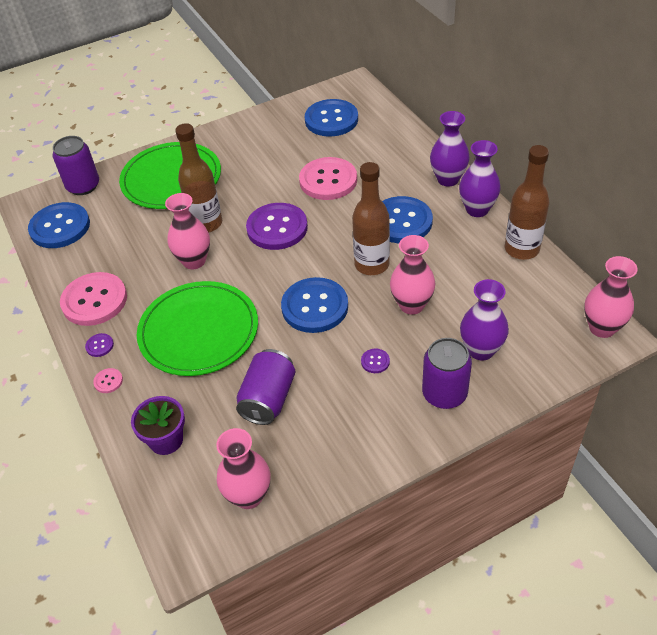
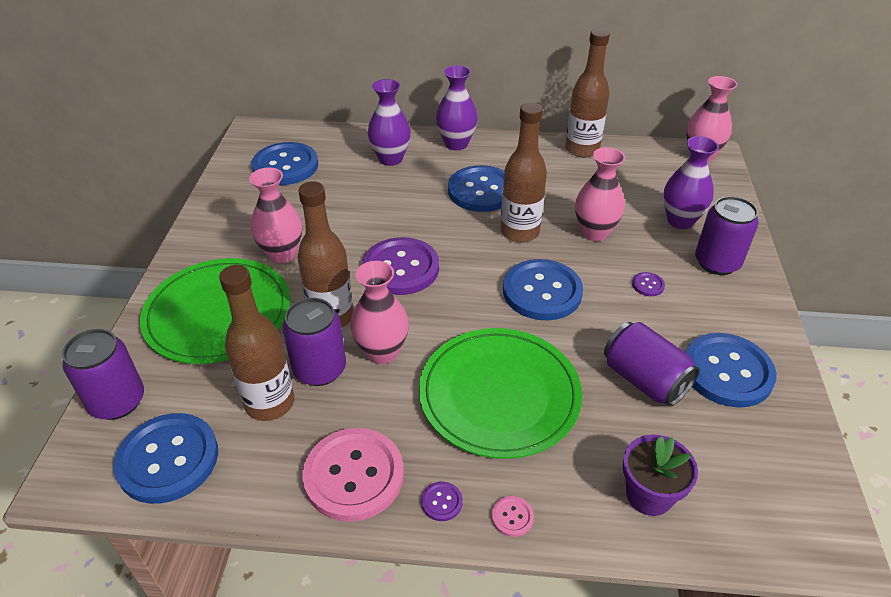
camera: 60 degrees left, 5 degrees down
pink vase [216,428,270,509] -> pink vase moved to [249,167,302,263]
pink button [299,157,357,200] -> none
purple vase [459,140,501,217] -> purple vase moved to [368,79,411,166]
none -> brown bottle [219,265,294,421]
none -> purple can [282,298,346,386]
none -> blue button [685,333,777,408]

